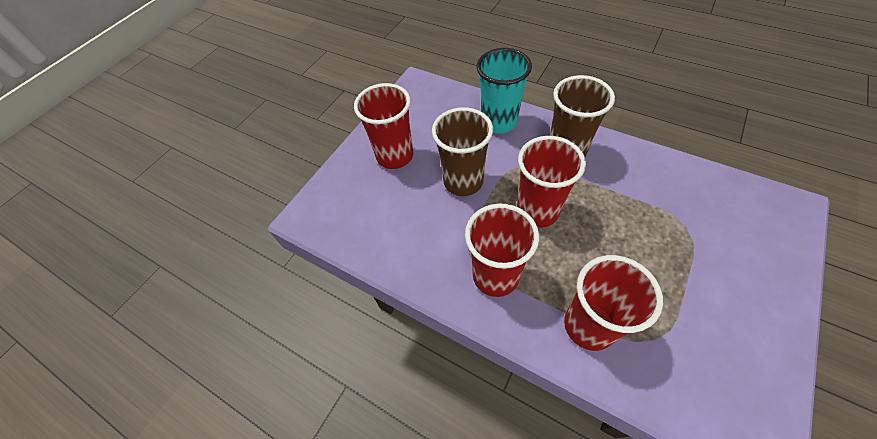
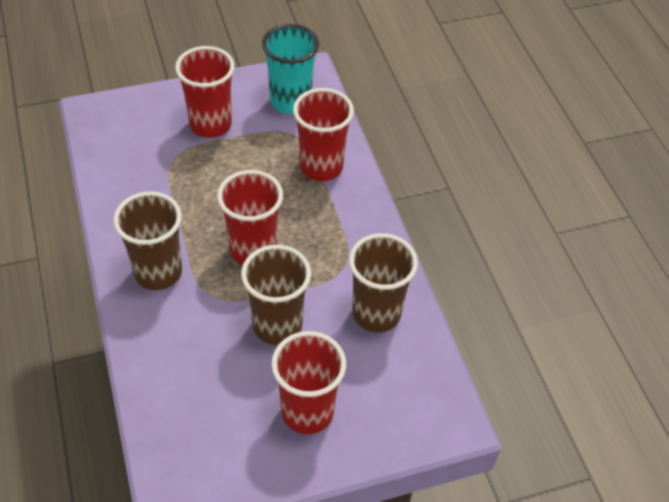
camera: 145 degrees left, 5 degrees down
red cup [465,203,539,297] -> red cup moved to [175,46,235,138]
turquoise cup [477,48,532,133] -> turquoise cup moved to [262,24,319,114]
none -> brown cup [349,233,418,333]

